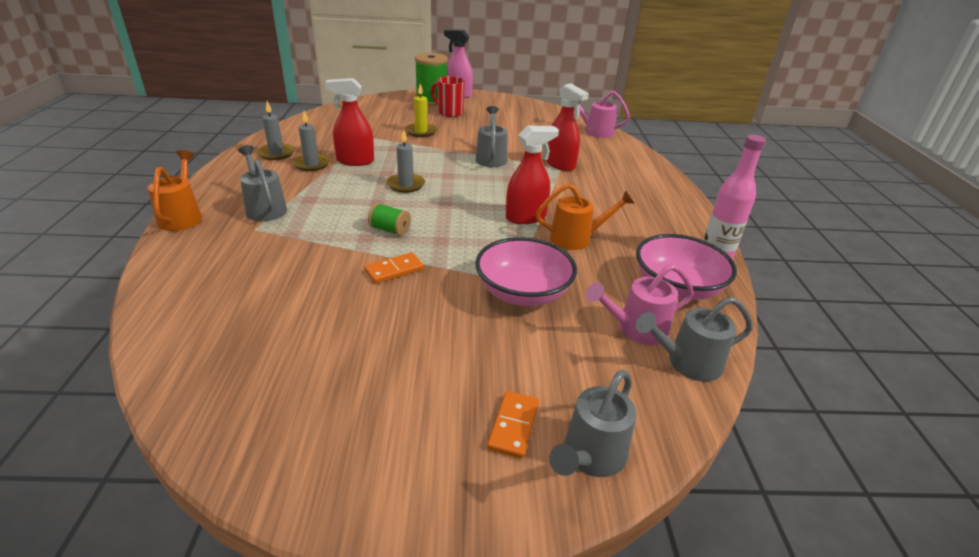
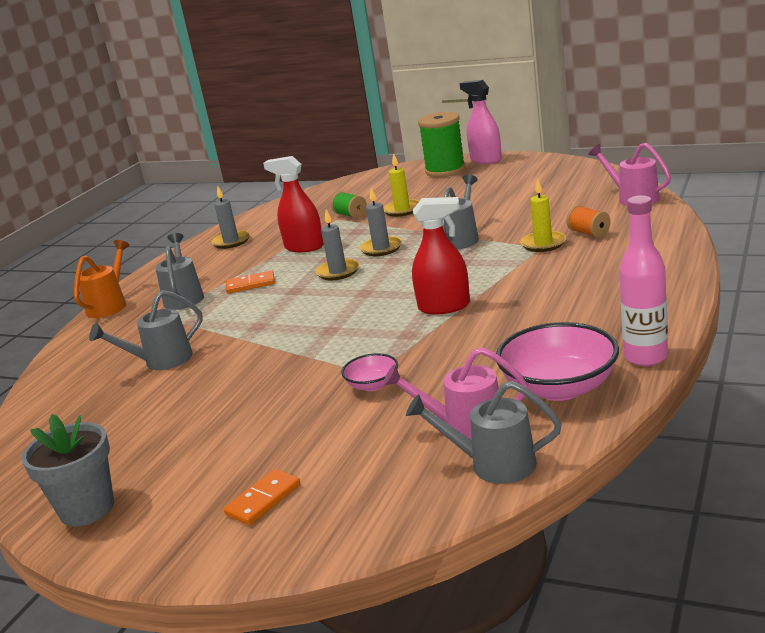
camera: 30 degrees right, 10 degrees down
grey candle [292,111,330,171] -> grey candle moved to [360,188,402,256]
orange domino [364,252,424,283] -> orange domino moved to [226,270,275,294]
green spool [368,203,411,236] -> green spool moved to [331,192,367,219]
red mug [431,76,465,117] -> none
pink bowl [475,237,577,306] -> pink bowl [341,353,398,391], size x0.51
orange watering can [536,183,635,250] -> none
red spray bottle [546,83,589,171] -> yellow candle [520,178,566,252]
grey watering can [549,370,636,477] -> grey watering can moved to [89,290,203,370]
none -> grey flower pot [21,414,114,526]
none -> orange spool [566,205,610,238]

